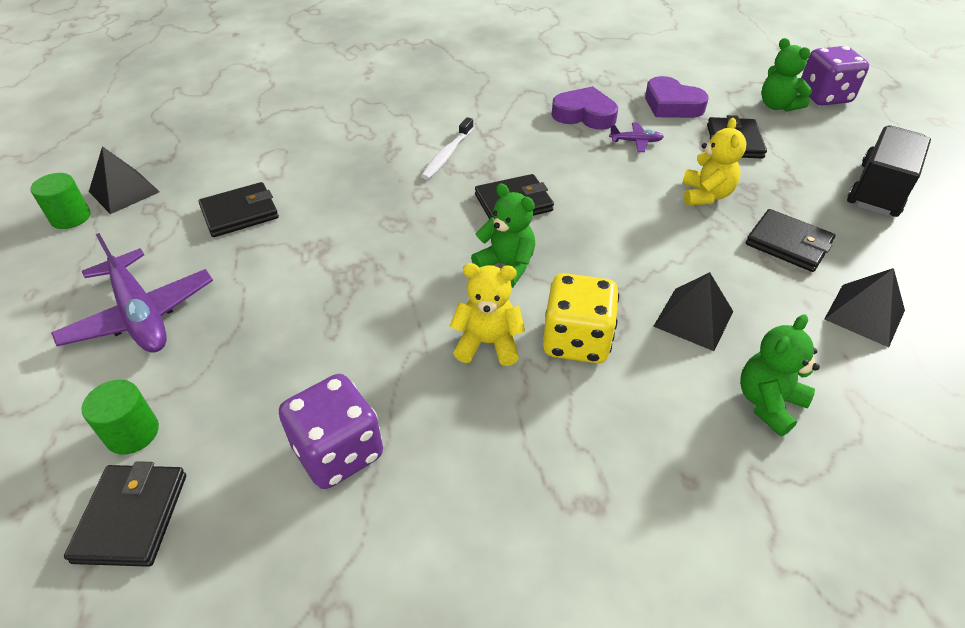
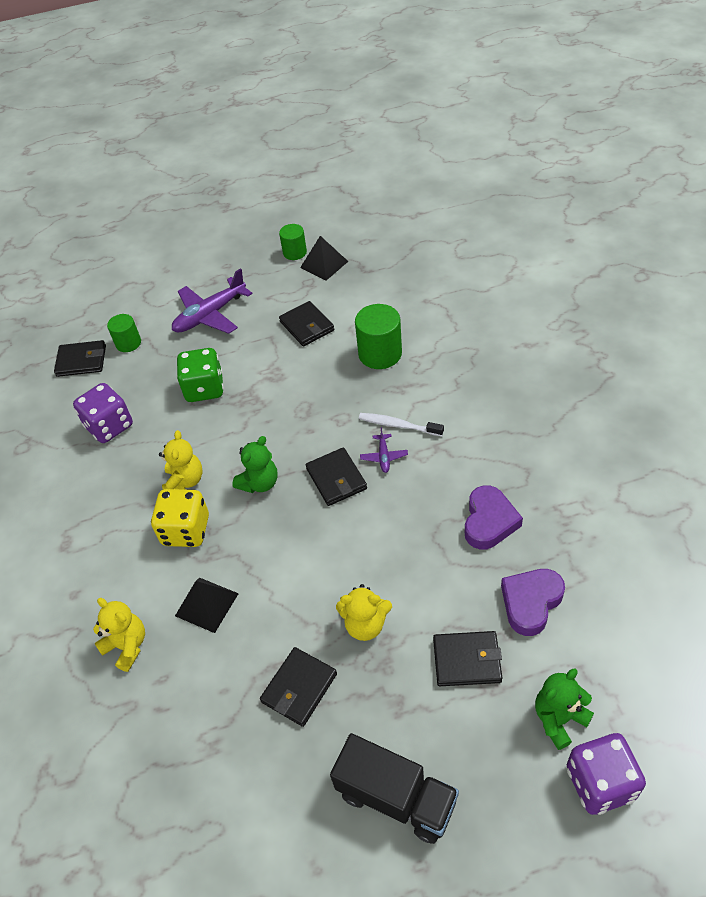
camera: 90 degrees right, 5 degrees up
purple plane [609,123,664,152] -> purple plane moved to [360,427,408,473]
green teddy bear [740,314,820,436] -> yellow teddy bear [93,598,145,672]
black pyramid [824,268,905,347] -> none
none -> green dice [177,348,224,402]
none -> green cylinder [355,304,402,369]

